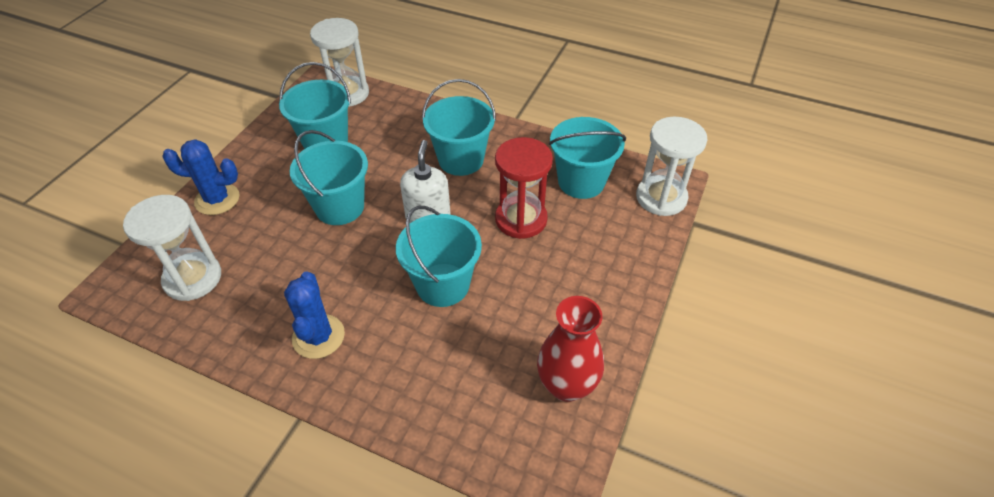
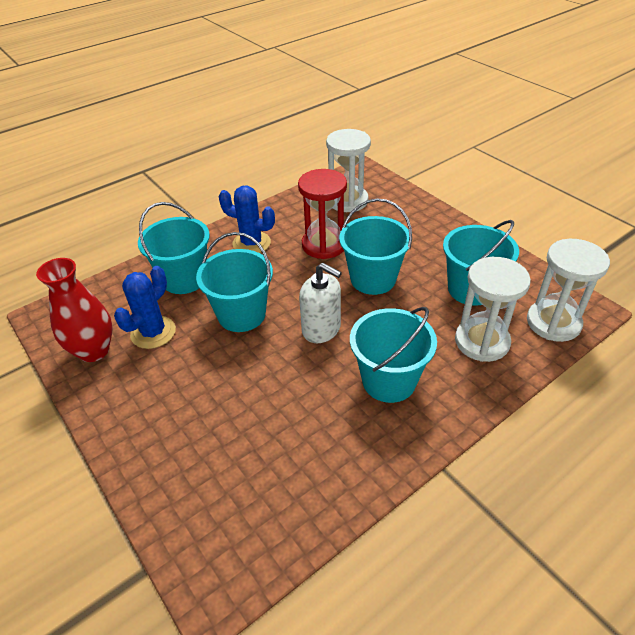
camera: 120 degrees right, 5 degrees down
blue cactus [162,139,240,215] -> blue cactus moved to [114,266,176,349]
red hourglass [495,137,553,239] -> red hourglass moved to [298,169,347,259]
turquoise bucket [549,117,626,199] -> turquoise bucket moved to [138,202,210,294]
white hourglass [636,117,708,216] -> white hourglass moved to [455,257,531,362]

